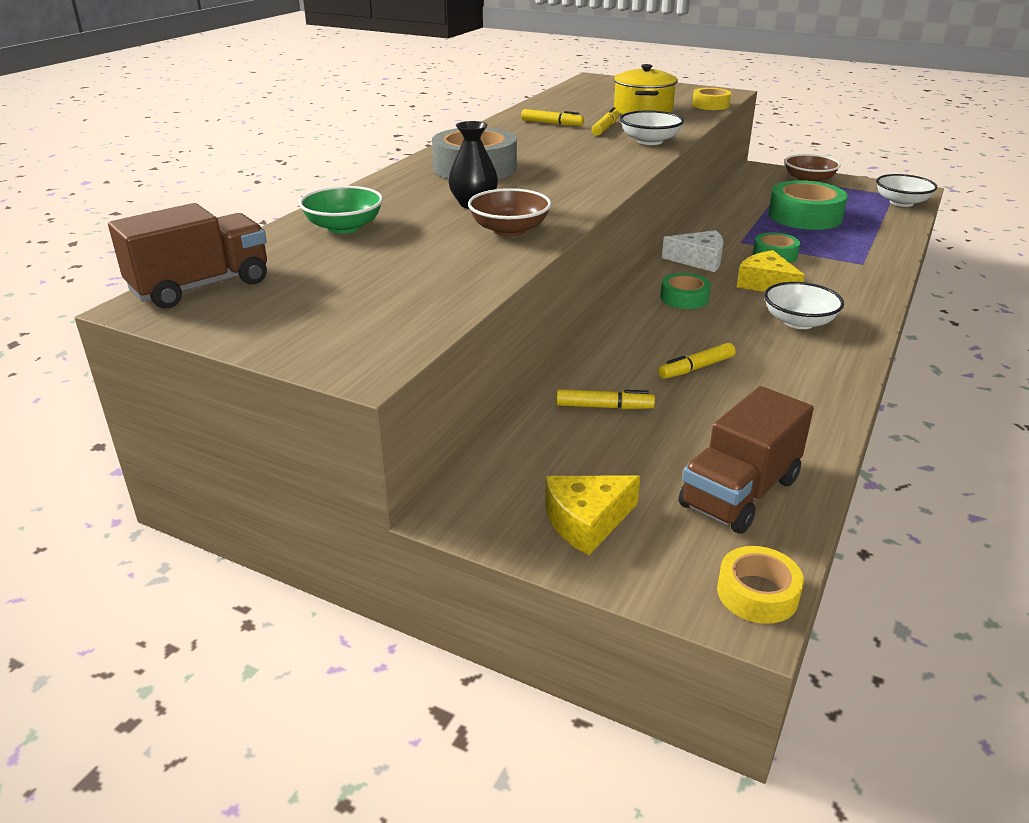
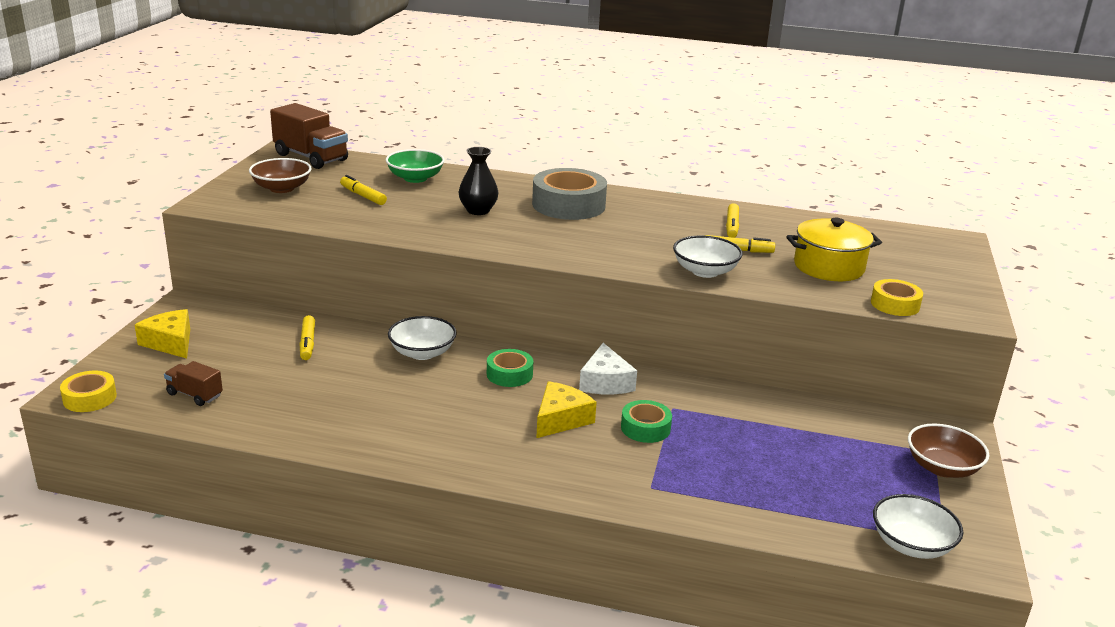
camera: 75 degrees right, 5 degrees down
brown bowl [468,188,551,237] -> brown bowl moved to [249,158,312,193]
yellow marker [658,343,735,379] -> yellow marker moved to [340,175,387,205]
brown truck [679,386,814,534] -> brown truck [164,361,223,406], size x0.54
white bowl [764,282,844,329] -> white bowl moved to [388,316,457,360]
green tape [768,180,848,230] -> none

